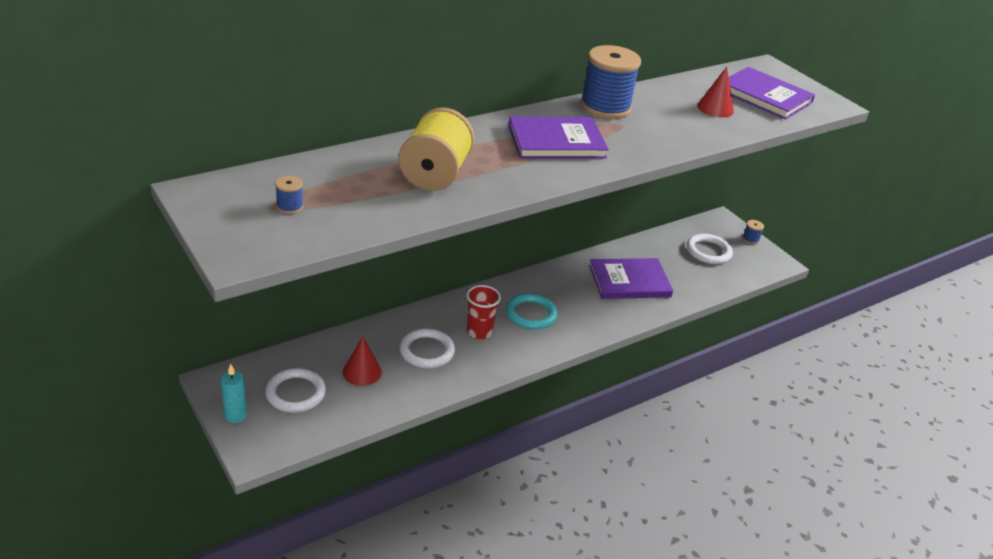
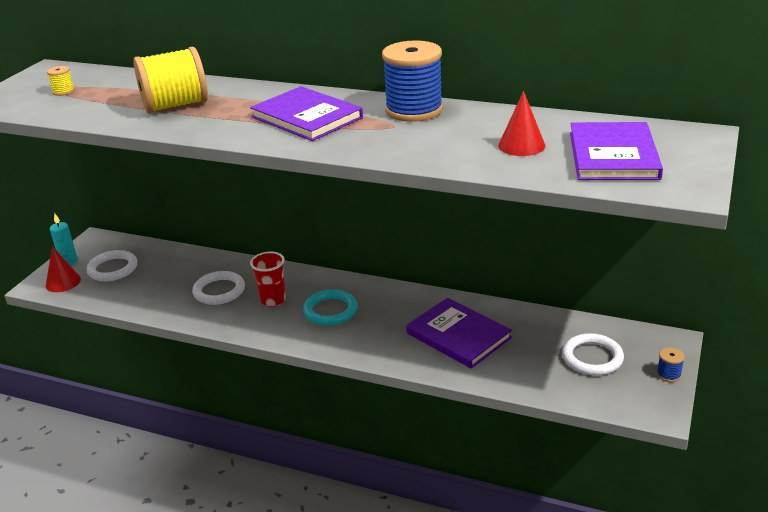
camera: 60 degrees right, 5 degrees down
blue spool [275,176,304,214] -> yellow spool [47,66,75,96]
red cone [343,336,382,386] -> red cone moved to [46,246,81,292]

